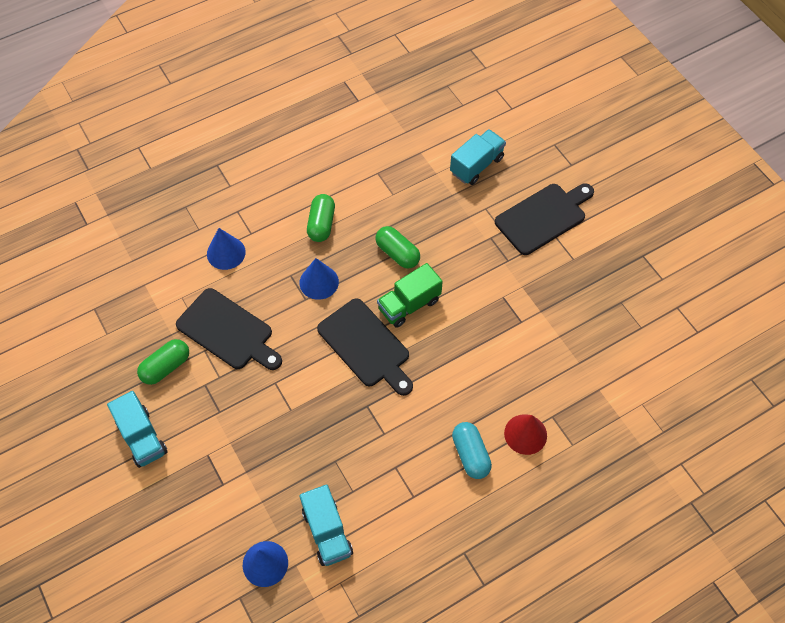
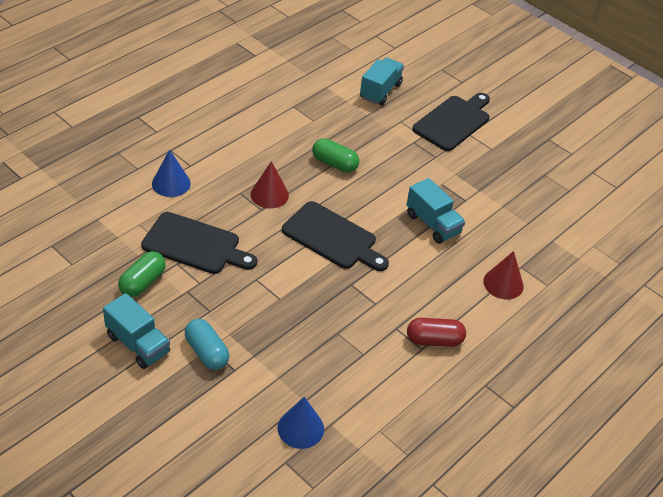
camera: 20 degrees left, 15 degrees down
blue cone [299,258,339,300] -> red cone [251,161,289,209]
turquoise truck [299,485,353,566] -> turquoise truck moved to [406,178,465,244]
green capsule [307,194,335,242] -> none
green truck [377,263,443,328] -> none
turquoise capsule [452,422,492,479] -> turquoise capsule moved to [185,319,229,370]
none -> red capsule [407,318,466,347]

